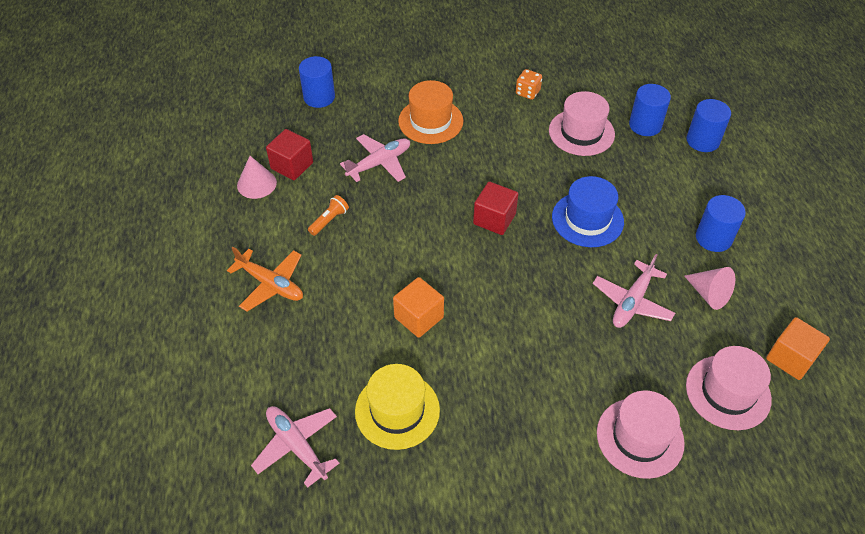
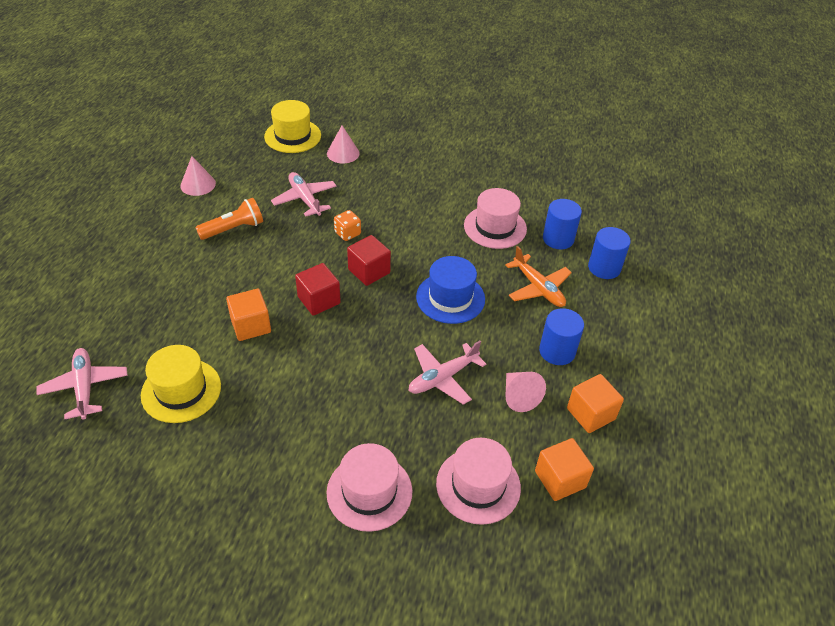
camera: 20 degrees right, 5 degrees down
orange plane [227,247,303,311] -> orange plane moved to [505,246,572,307]
red cube [266,129,313,180] -> red cube moved to [295,263,341,316]
blue cylinder [299,56,335,108] -> yellow hat [264,100,321,153]
orange flashlight [308,195,349,236] -> orange flashlight [195,198,263,240], size x1.55
pink plane [340,134,410,182] -> pink plane turned 105 degrees counterclockwise [271,172,337,217]
orange hat [398,80,463,144] -> none
orange dice [516,69,542,100] -> orange dice moved to [334,210,361,241]
none -> pink cone [327,126,360,163]
none -> orange cube [567,374,624,433]

